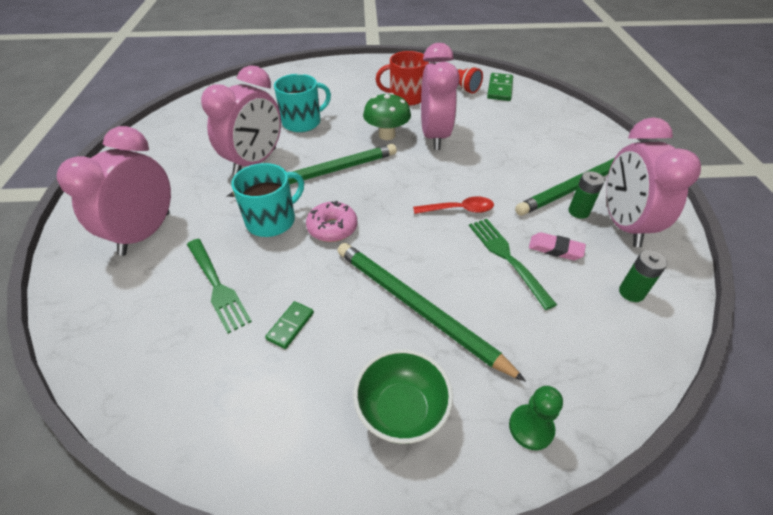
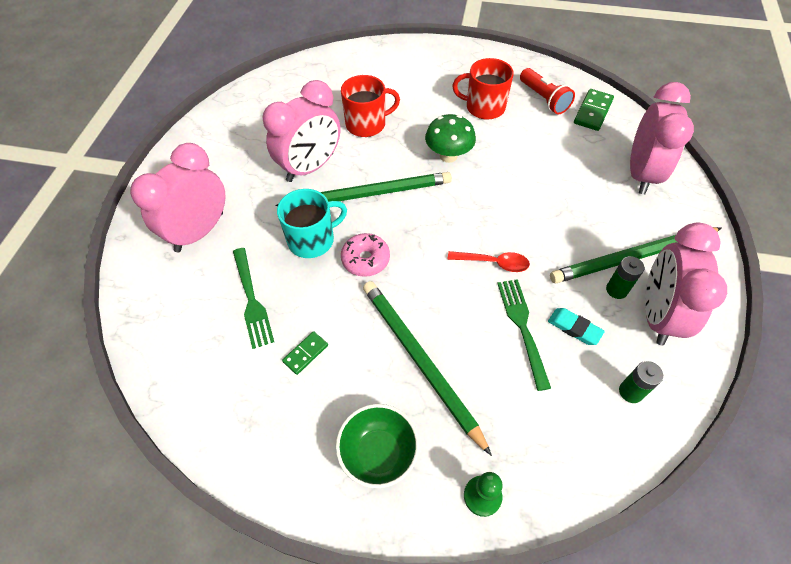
camera: 15 degrees right, 10 degrees up
turquoise mug [274,74,331,132] -> red mug [341,75,400,137]
pink clock [421,43,460,150] -> pink clock moved to [630,82,694,194]
pink eraser [529,232,586,260] -> turquoise eraser [548,308,605,345]

